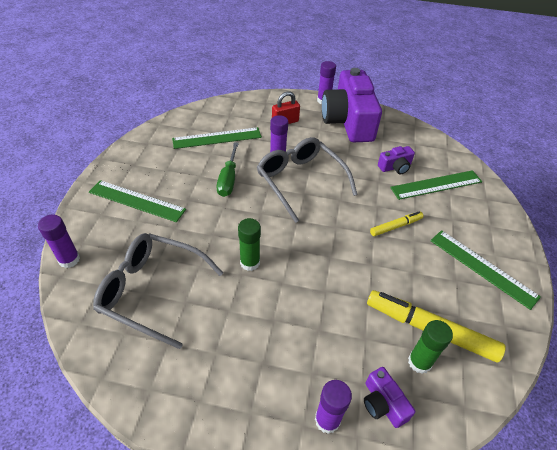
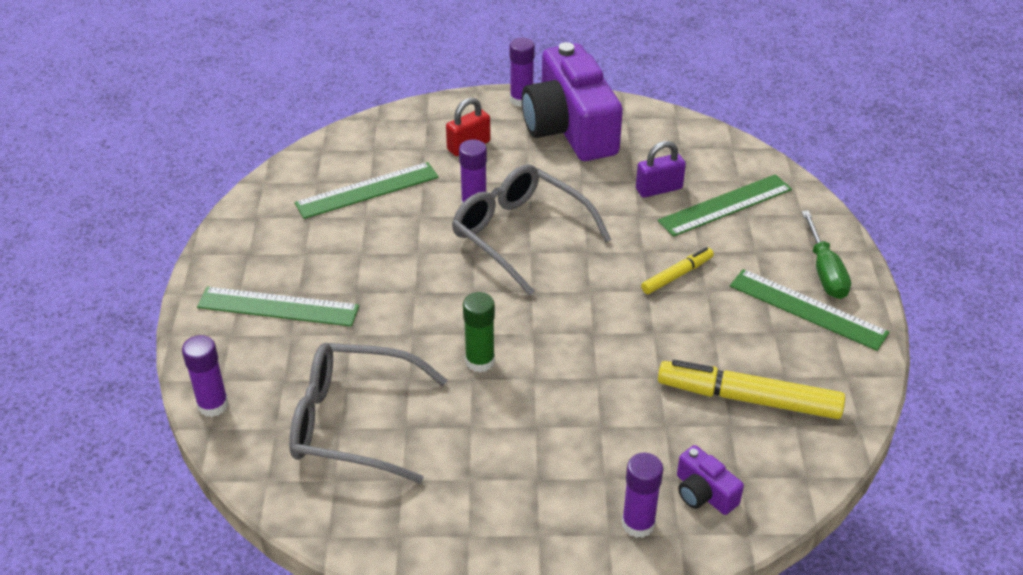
camera: 10 degrees left, 5 degrees down
green screwdriver [217,142,239,197] -> green screwdriver moved to [802,211,851,299]
purple camera [378,146,415,174] -> purple padlock [636,141,686,198]
green glue stick [408,320,453,374] -> none

